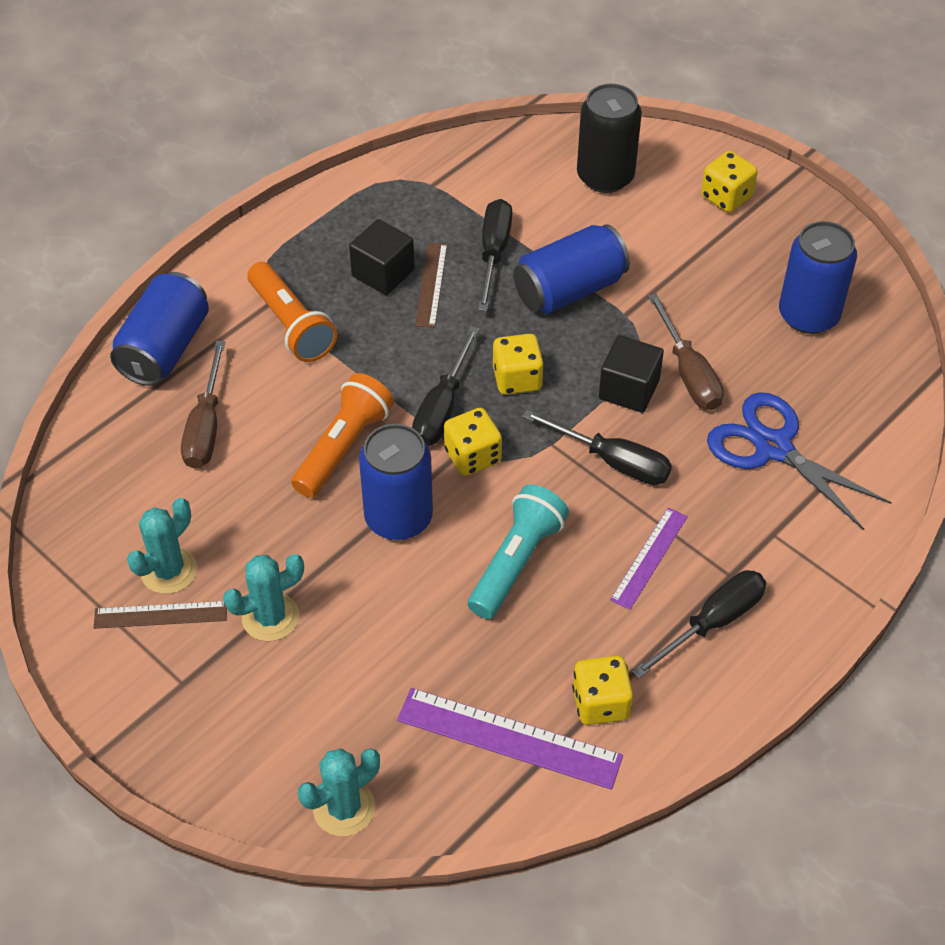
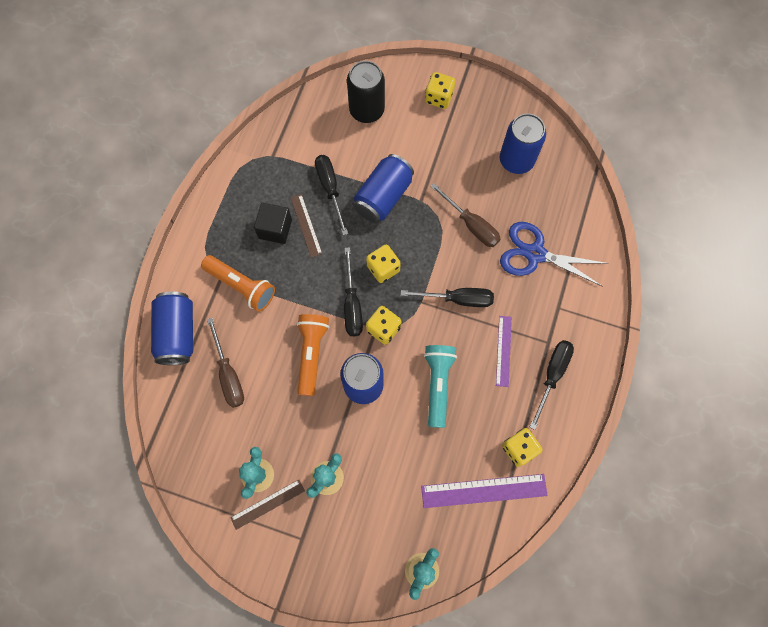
camera: 25 degrees left, 20 degrees up
black cube [599,335,664,413] -> none

